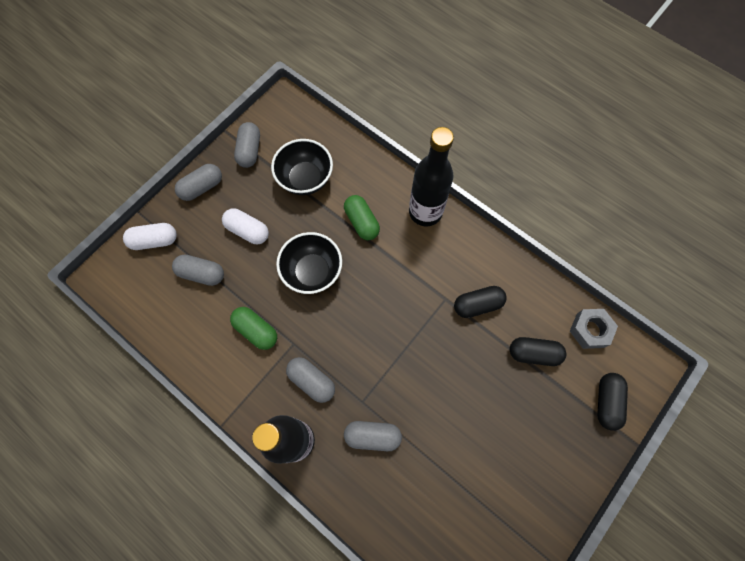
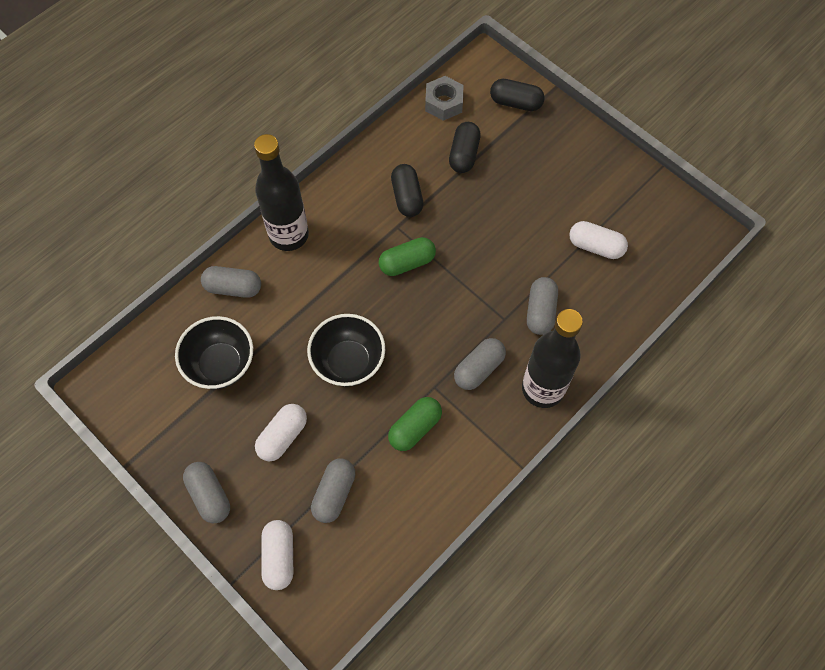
camera: 85 degrees left, 5 degrees down
grey capsule [234,122,260,168] -> grey capsule moved to [201,266,261,298]
green capsule [344,195,380,240] -> green capsule moved to [379,237,436,276]
none -> white capsule [569,221,628,259]

